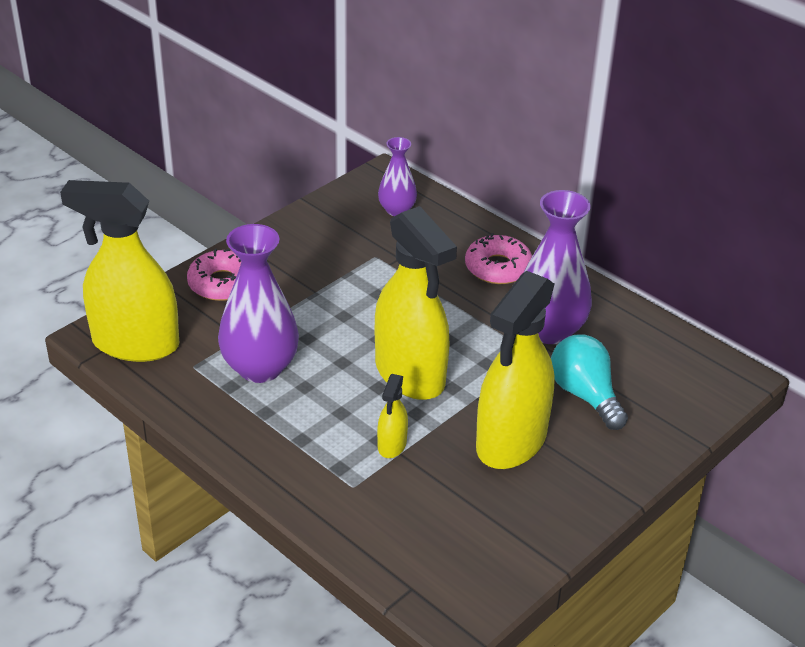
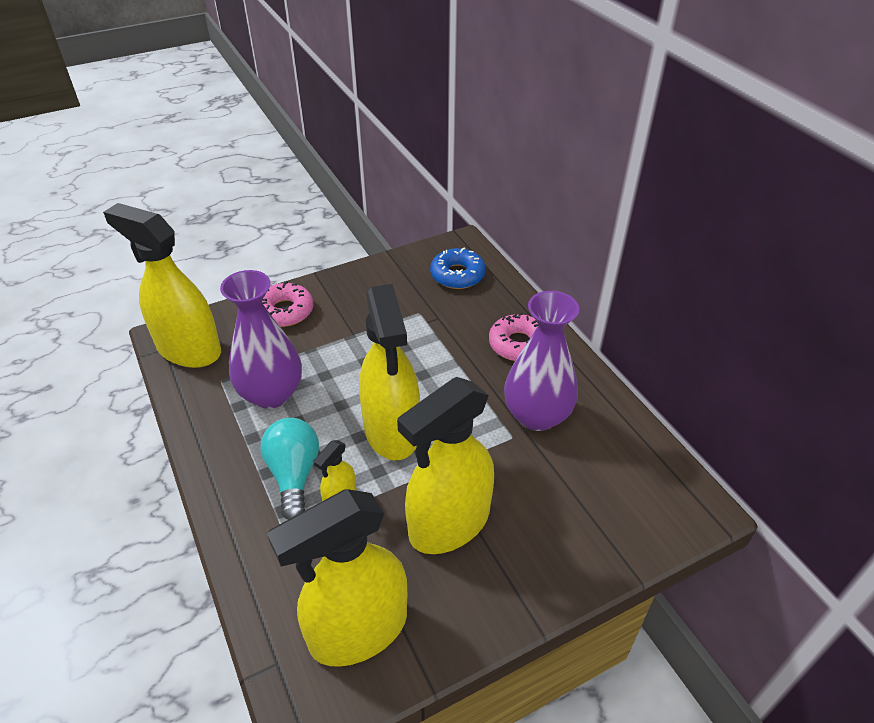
camera: 20 degrees right, 5 degrees up
purple vase [378,137,417,216] -> blue donut [430,247,486,289]
turquoise light bulb [551,334,628,430] -> turquoise light bulb moved to [261,418,319,520]
none -> yellow spray bottle [267,489,407,667]

